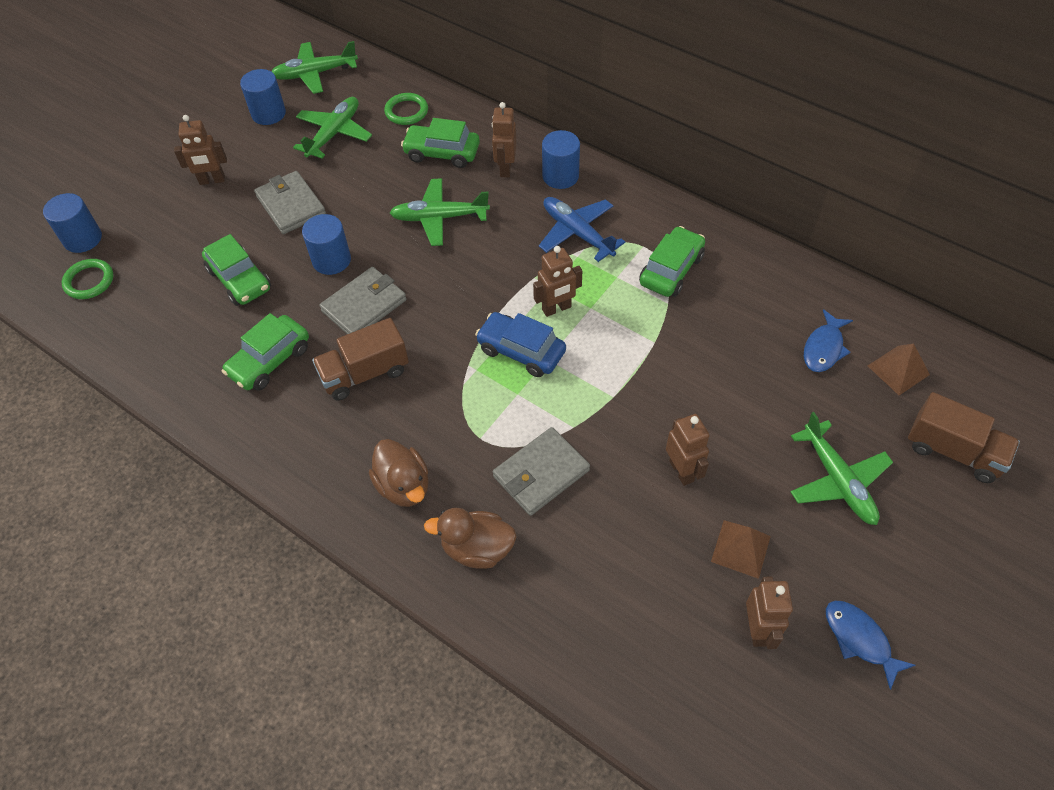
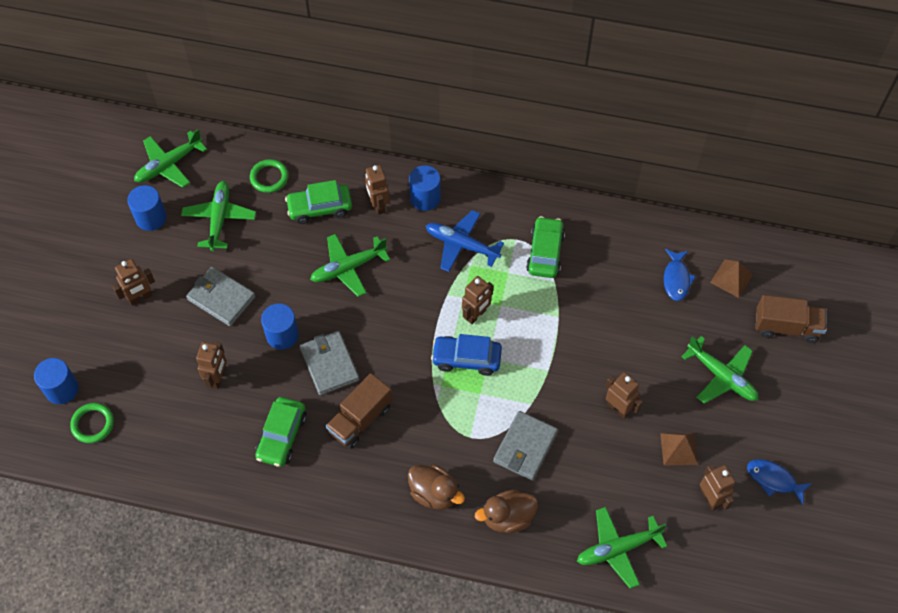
camera: 25 degrees left, 5 degrees up
green car [202,234,271,306] -> brown robot [196,342,227,389]
grey wallet [319,267,406,334] -> grey wallet turned 45 degrees counterclockwise [300,331,359,395]
none -> green plane [577,507,667,588]

